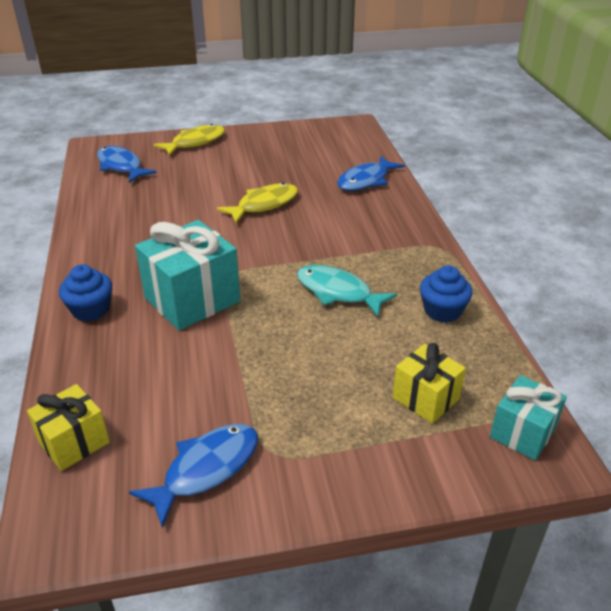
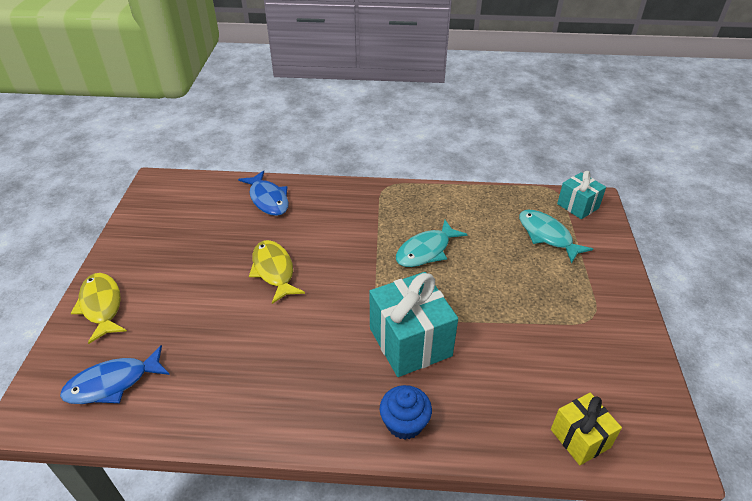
camera: 75 degrees left, 5 degrees up
blue fish [129,424,258,528] -> none
yellow gift [393,343,466,424] -> turquoise fish [519,210,593,264]
blue cupcake [420,265,472,323] -> none

